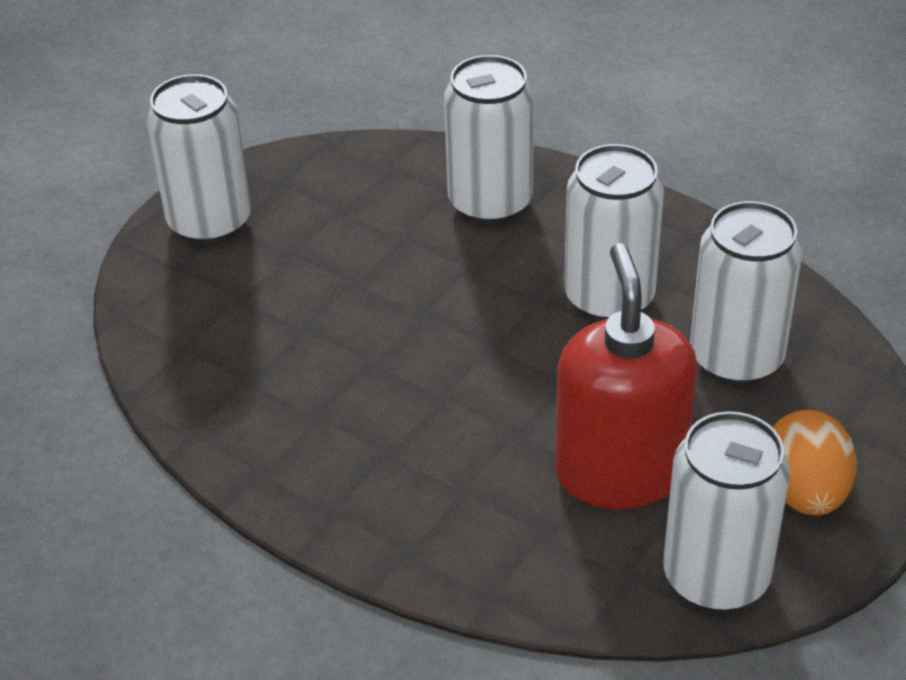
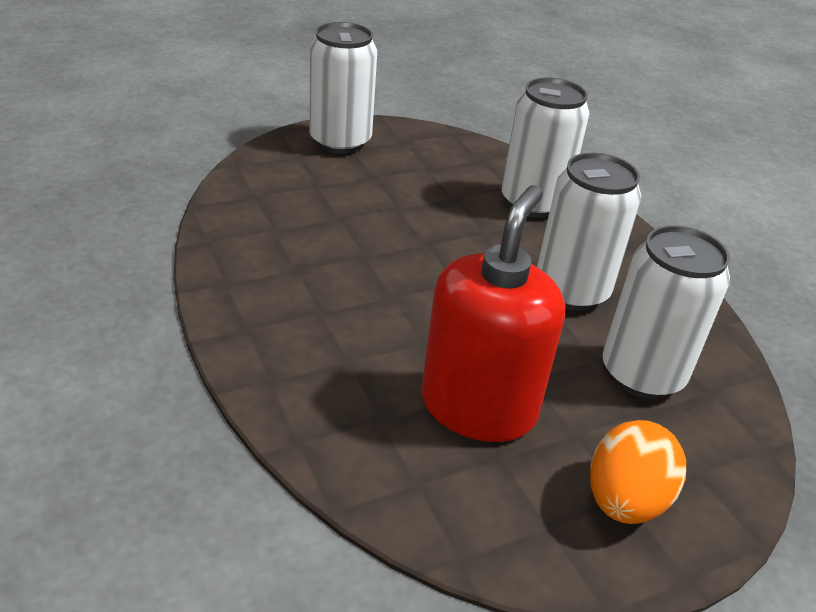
camera: 25 degrees right, 5 degrees down
white can [663,411,790,611] -> none

